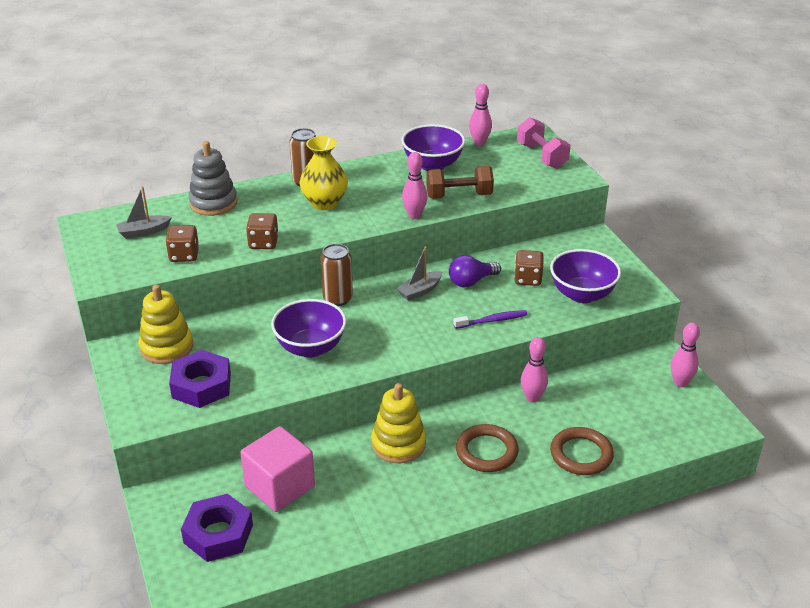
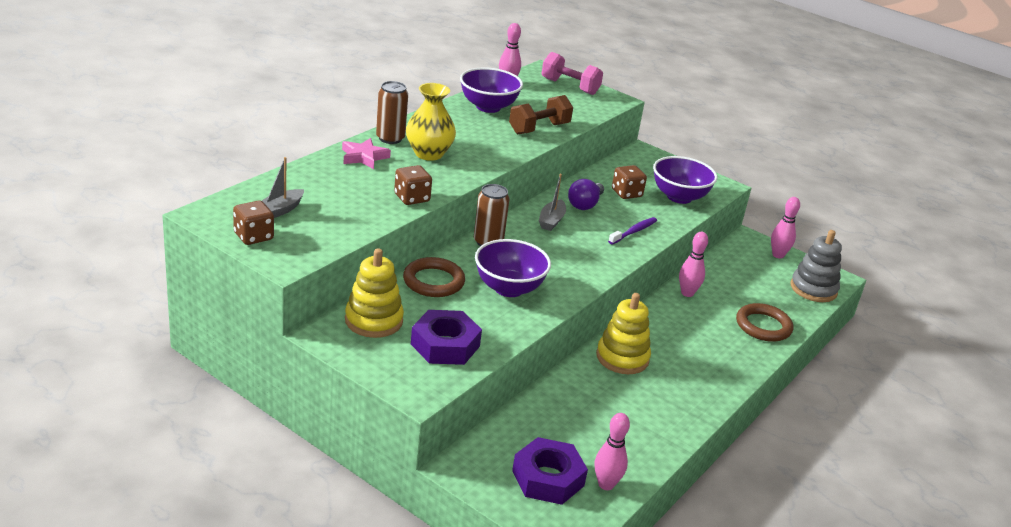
camera: 35 degrees left, 5 degrees down
brown dice [166,225,199,262] -> brown dice moved to [233,200,274,245]
grey stacking toy [188,141,237,216] -> grey stacking toy moved to [791,230,842,302]
pink cube [240,426,315,512] -> none
pink bowling pin [402,152,428,219] -> pink bowling pin moved to [595,413,630,490]
brown ring [456,424,519,472] -> brown ring moved to [403,257,465,297]
none -> pink star [342,138,391,169]

